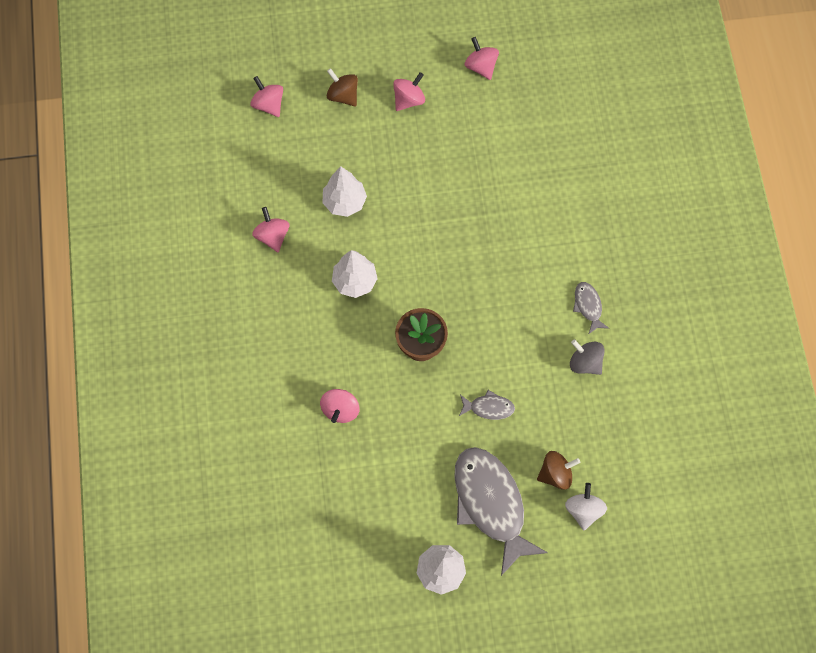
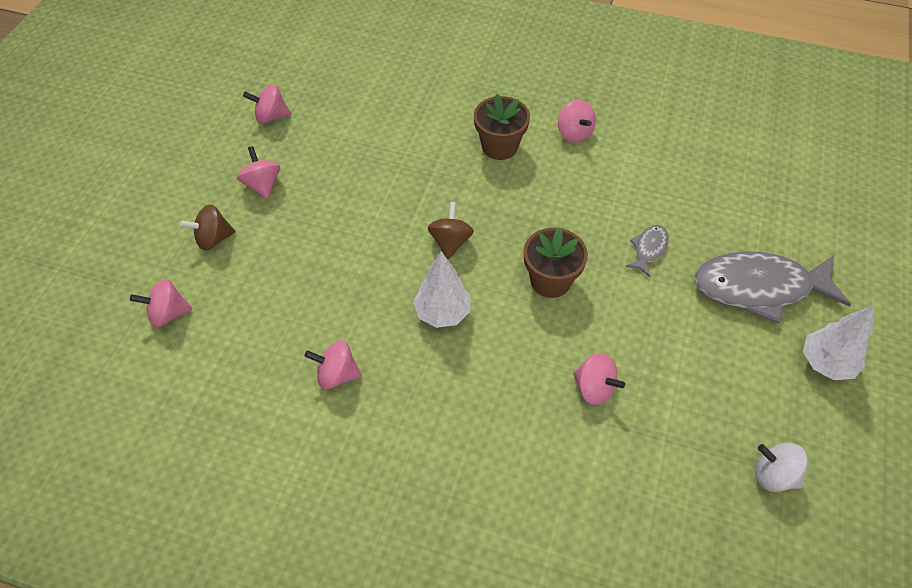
camera: 65 degrees left, 15 degrees down
white tree [323,166,367,217] -> none
brown spinning top [537,451,580,490] -> brown spinning top moved to [428,202,474,259]
white spinning top [565,483,607,530] -> white spinning top moved to [755,443,808,492]
grey spinning top [570,339,604,375] -> none
grey fish [573,282,609,334] -> pink spinning top [558,100,596,143]
none -> brown flower pot [474,94,530,160]

